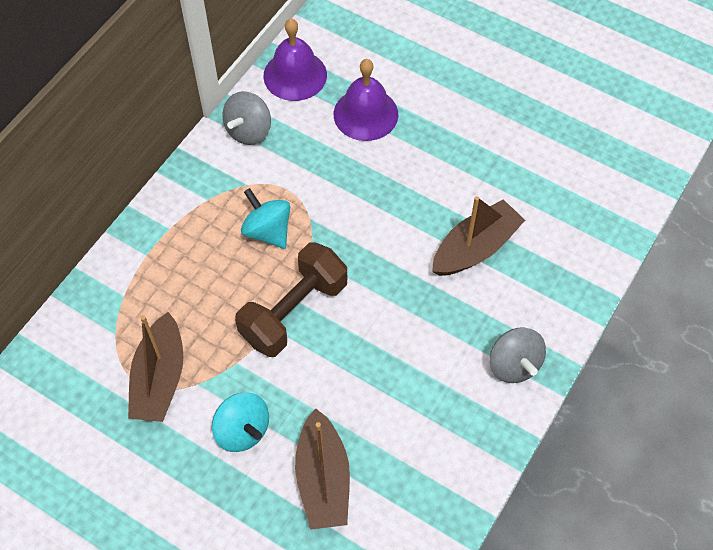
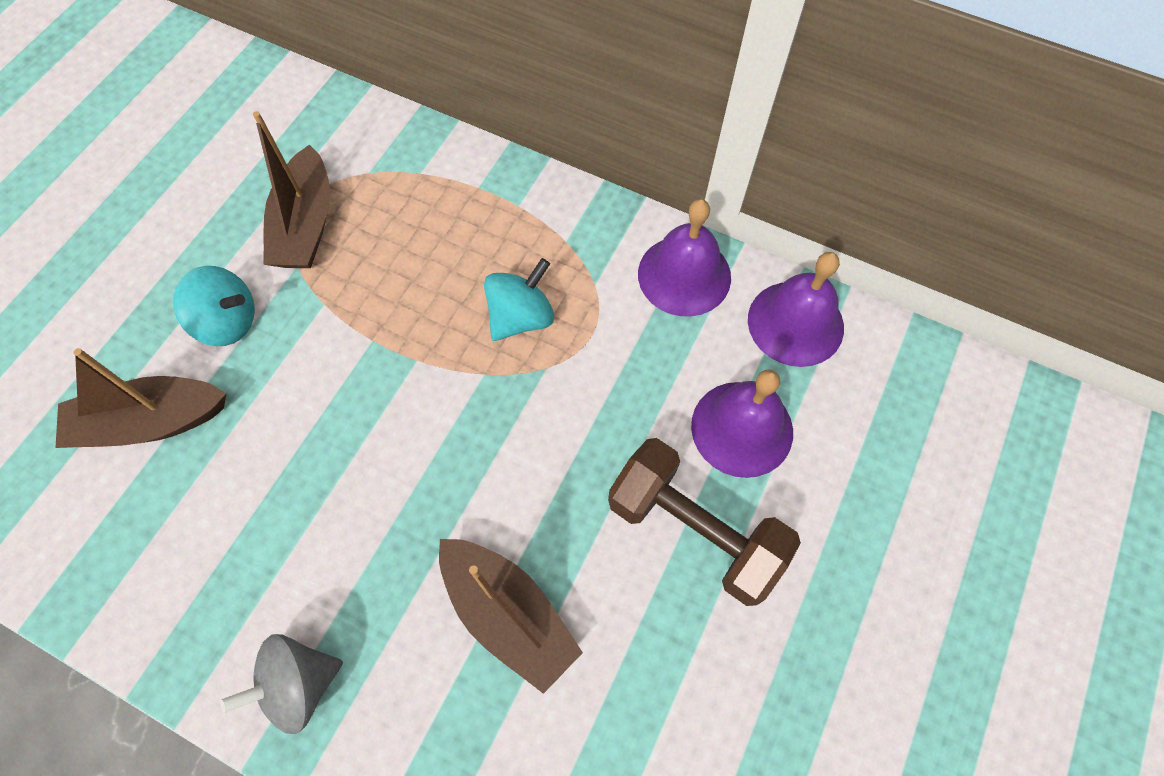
camera: 85 degrees right, 5 degrees up
brown boat [128,312,183,422] -> brown boat turned 90 degrees counterclockwise [253,111,330,268]
turquoise spinning top [212,392,269,452] -> turquoise spinning top turned 120 degrees counterclockwise [173,266,255,346]
grey spinning top [222,91,271,145] -> purple bell [638,199,731,316]
brown dumbbell [235,242,347,357] -> brown dumbbell moved to [608,438,801,606]

